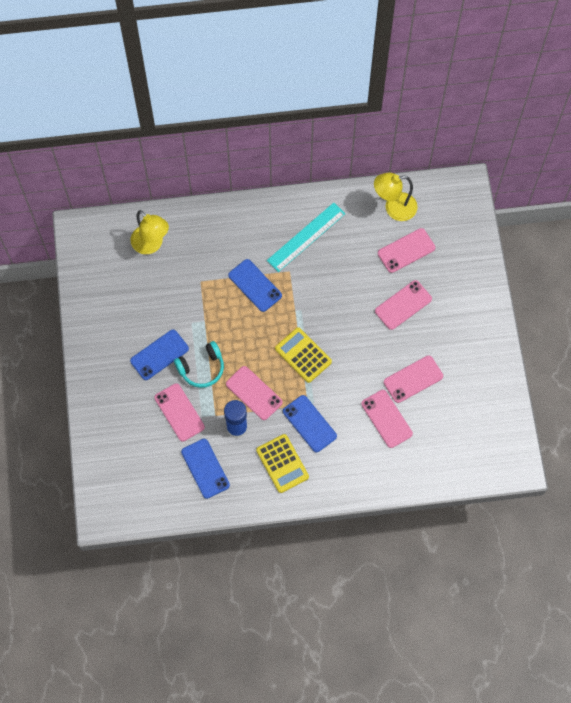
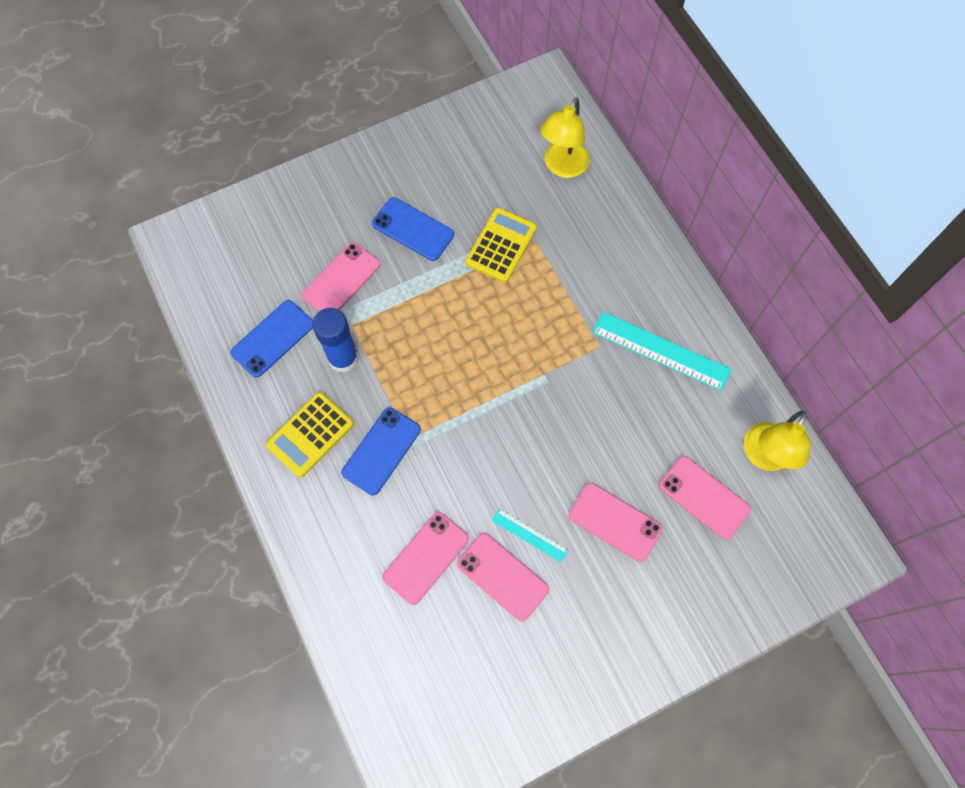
camera: 70 degrees right, 0 degrees up
turquoise headphones [174,341,224,388] -> none
pink phone [226,366,283,420] -> none
blue phone [228,259,282,312] -> none
yellow calculator [275,327,332,383] -> yellow calculator moved to [466,208,537,283]
yellow lamp [374,173,418,221] -> yellow lamp turned 120 degrees counterclockwise [744,411,811,471]
none -> turquoise ruler [492,508,568,562]

